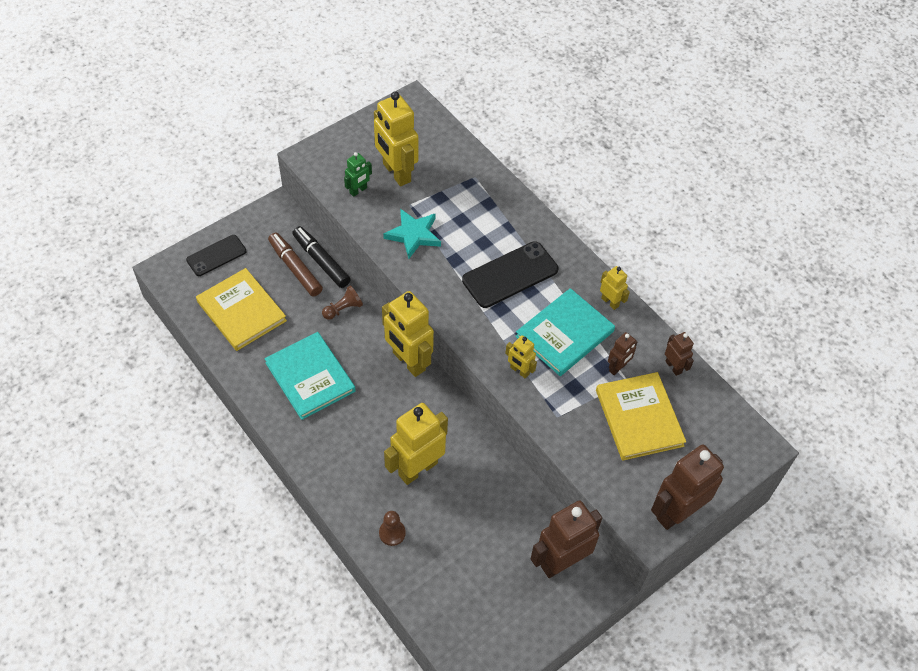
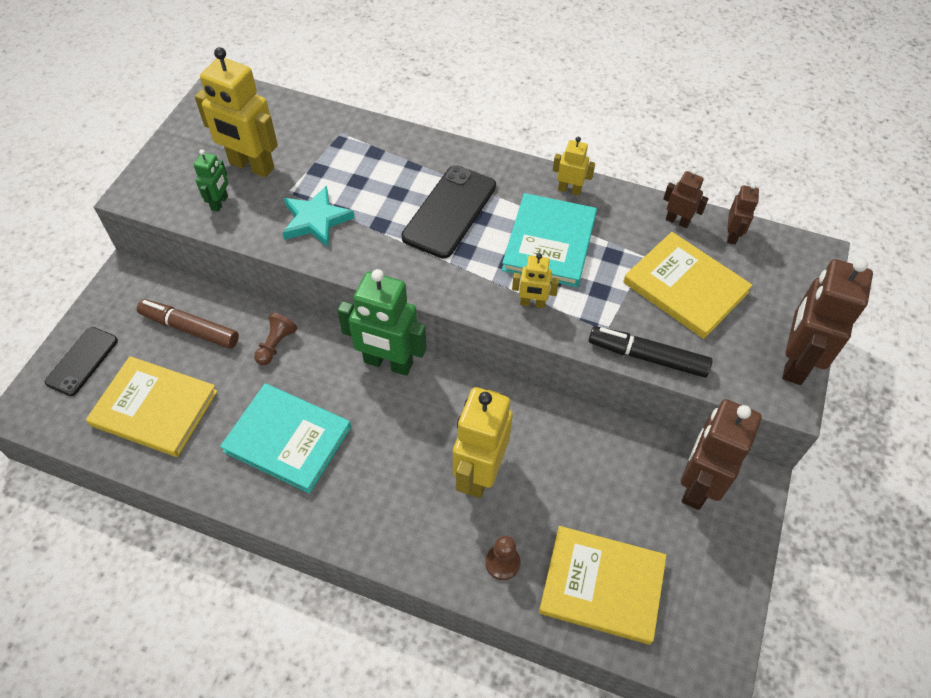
camera: 30 degrees left, 0 degrees up
black marker [292,226,351,288] -> black marker moved to [589,326,712,378]
yellow robot [382,291,434,377] -> green robot [337,269,427,376]
brown robot [608,332,638,375] -> brown robot moved to [727,183,759,244]
none -> yellow book [539,526,667,645]

